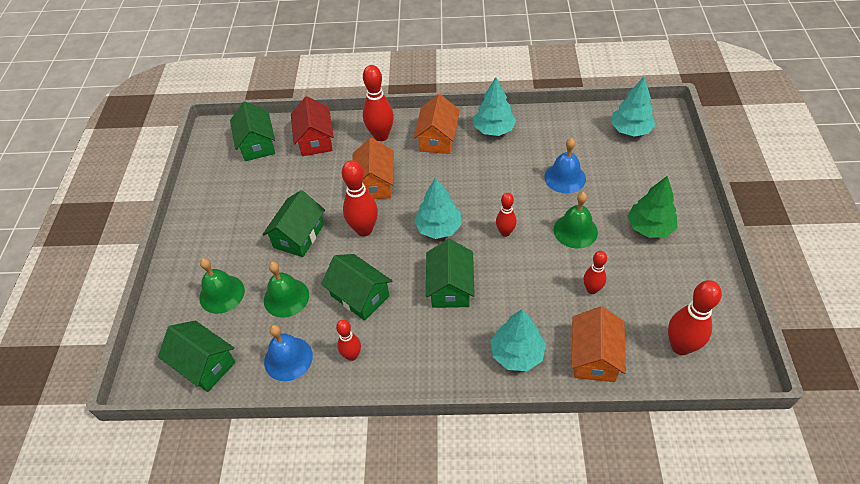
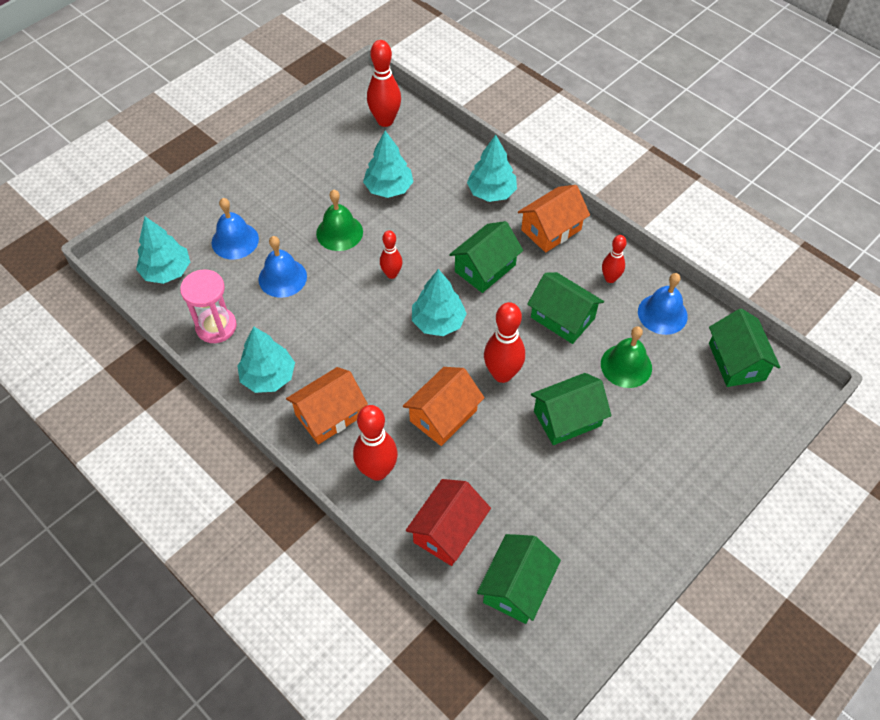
camera: 140 degrees left, 5 degrees up
green bell [199,258,245,314] -> none
green house [321,254,392,321] -> green house turned 45 degrees counterclockwise [527,272,604,344]
orange house [572,306,626,382] -> orange house moved to [518,185,590,253]
red bowling pin [583,251,607,294] -> turquoise tree [363,131,414,198]
green tree [627,176,677,238] -> none
none -> pink hourglass [180,269,237,343]
none -> blue bell [211,198,259,259]

